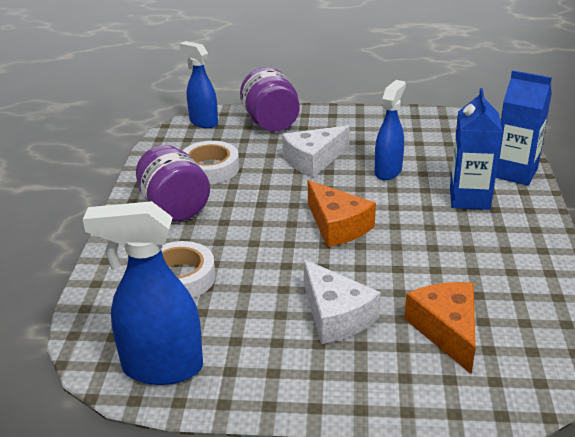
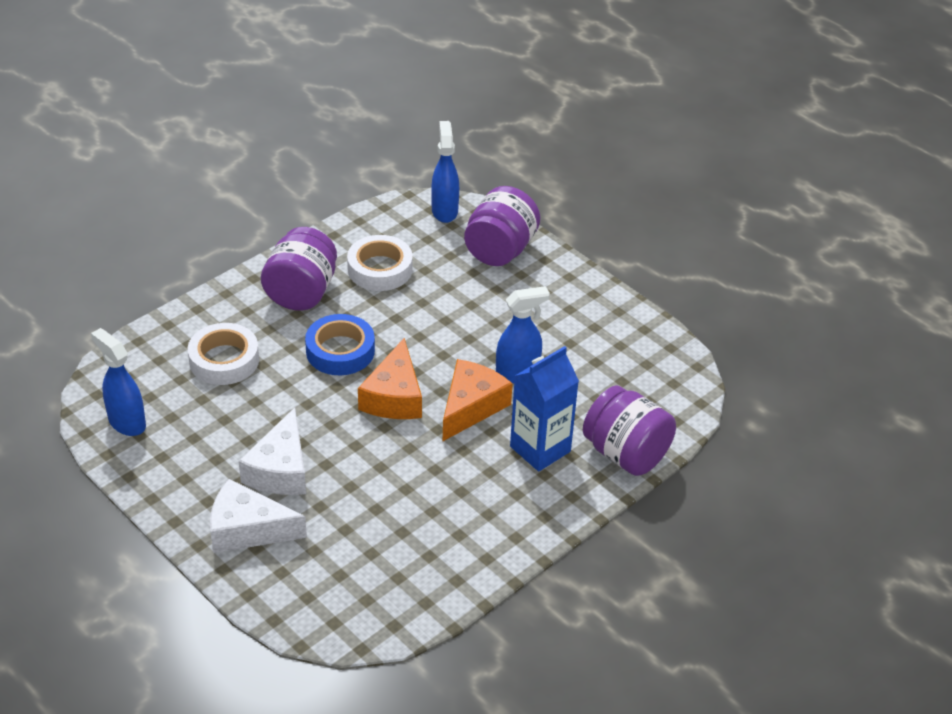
camera: 40 degrees right, 10 degrees up
blue spray bottle [83,201,203,385] -> blue spray bottle [91,328,146,436], size x0.66
white cheese [282,125,350,177] -> white cheese moved to [210,479,307,553]
orange cheese [404,282,476,374] -> orange cheese moved to [443,359,513,441]
blue carton [496,70,552,185] -> purple jar [583,385,676,476]
none -> blue tape [305,314,375,375]

